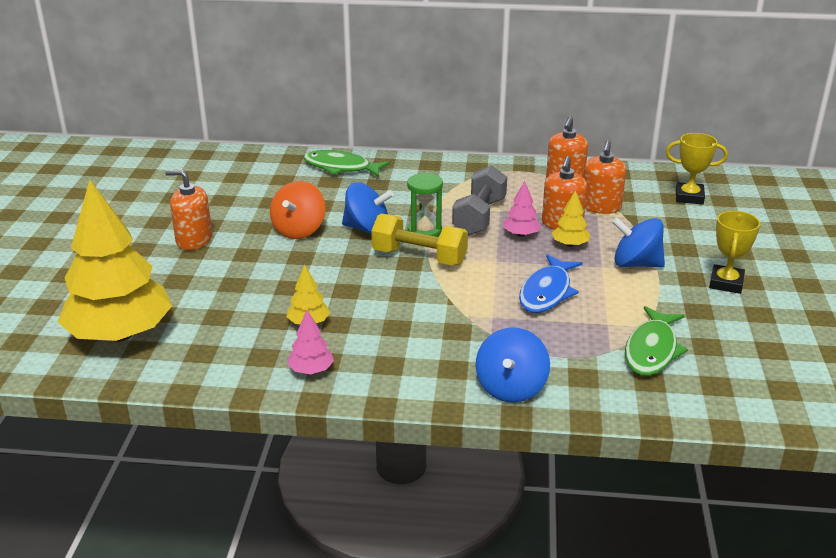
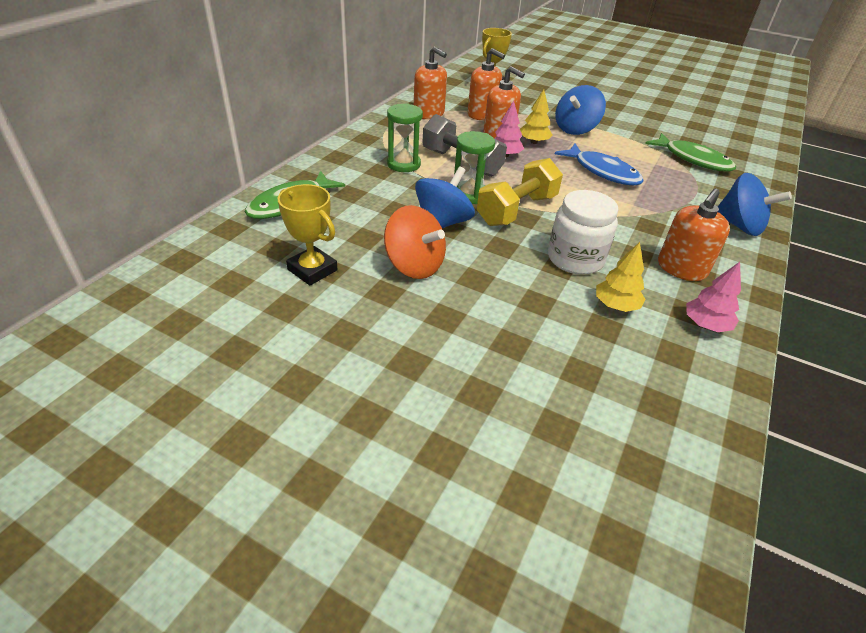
camera: 70 degrees left, 10 degrees up
yellow tree [58,179,172,342] -> none
orange soap dispenser [165,170,212,250] -> orange soap dispenser moved to [658,189,730,281]
yellow trophy [709,211,760,294] -> yellow trophy moved to [277,184,338,285]
none -> green hourglass [387,103,423,172]
none -> white jar [548,190,619,275]

